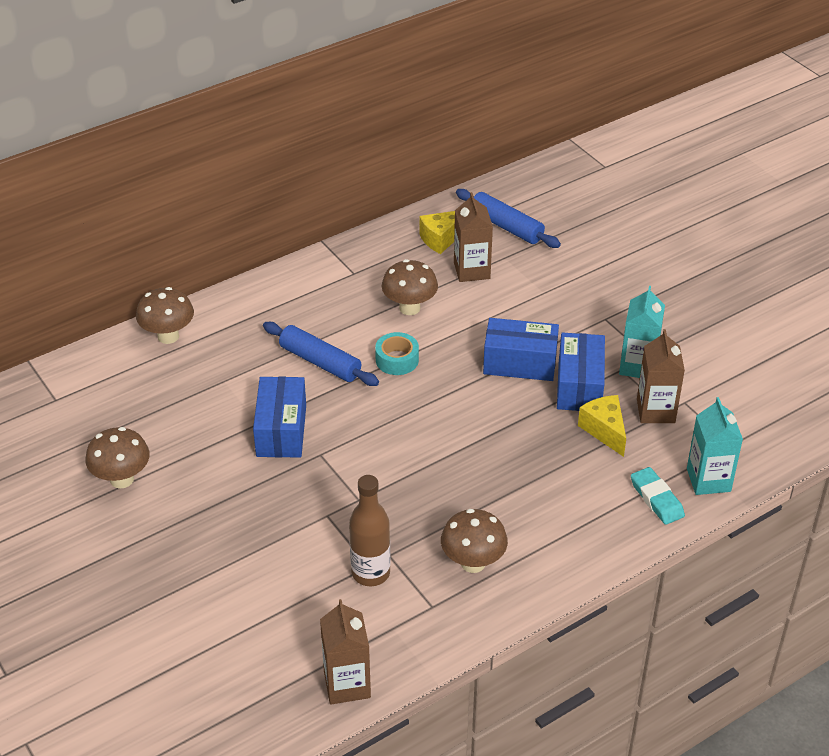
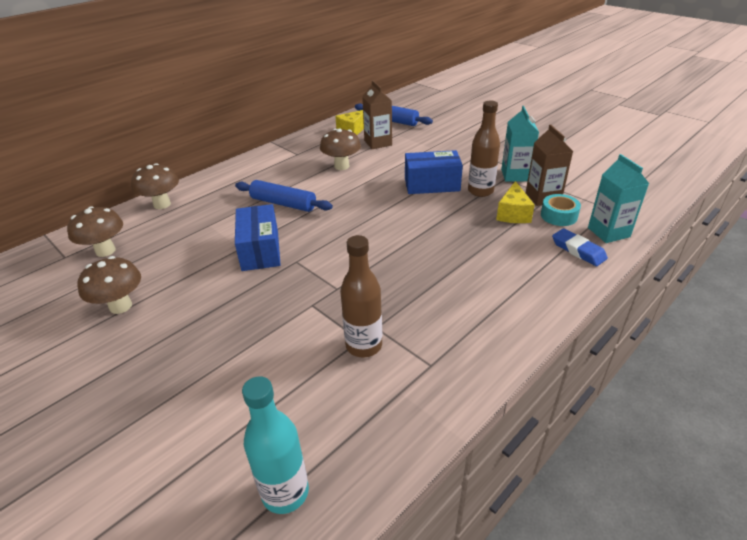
camera: 10 degrees left, 5 degrees down
brown carton [320,599,371,705] -> none
turquoise tape [375,332,419,375] -> turquoise tape moved to [541,194,581,226]
brown mushroom [441,509,508,573] -> brown mushroom moved to [67,206,123,257]
blue box [557,333,605,411] -> brown bottle [468,101,500,197]
yellow cheese [578,395,626,457] -> yellow cheese turned 135 degrees counterclockwise [496,181,535,223]
turquoise eraser [631,467,685,525] -> blue eraser [552,228,608,266]
none -> turquoise bottle [242,376,309,514]

